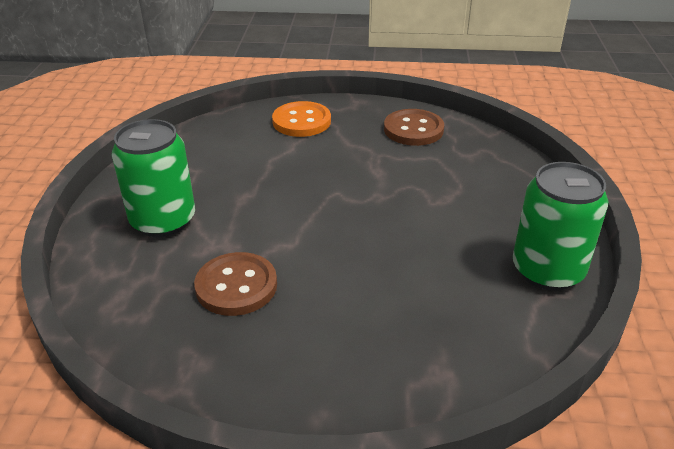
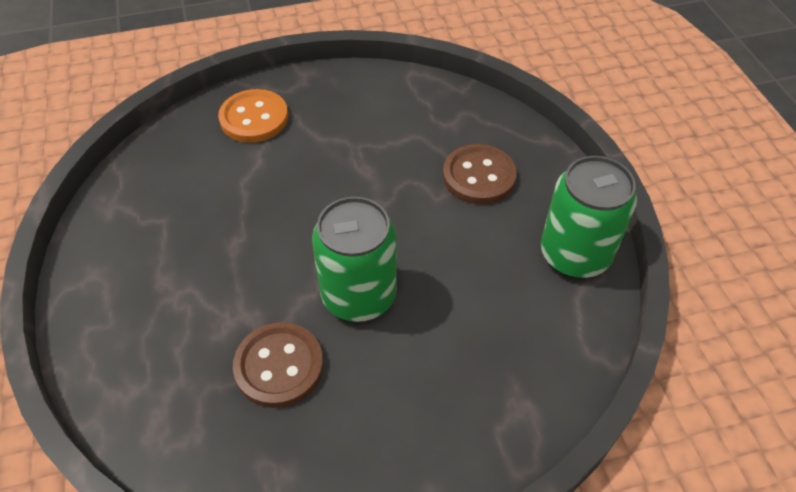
camera: 20 degrees left, 15 degrees up
green can [112,119,195,237] -> green can moved to [312,197,397,322]
brown button [384,109,444,146] -> brown button moved to [443,144,517,204]

